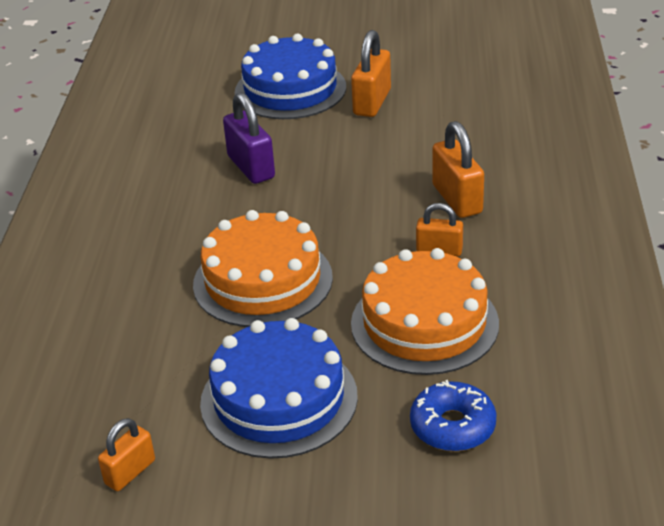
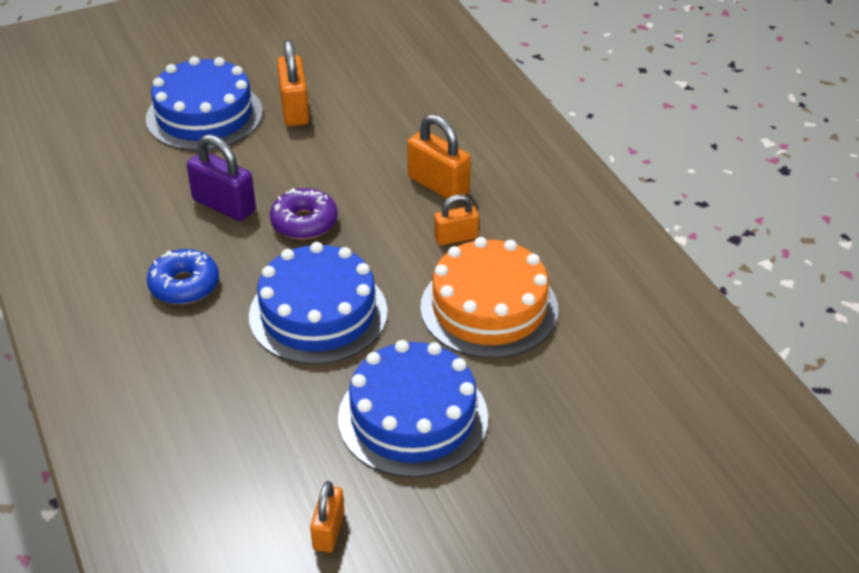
camera: 30 degrees left, 5 degrees up
orange cake [193,210,333,327] -> blue cake [249,242,388,365]
blue donut [410,380,496,451] -> blue donut moved to [147,249,219,305]
none -> purple donut [270,188,338,239]

